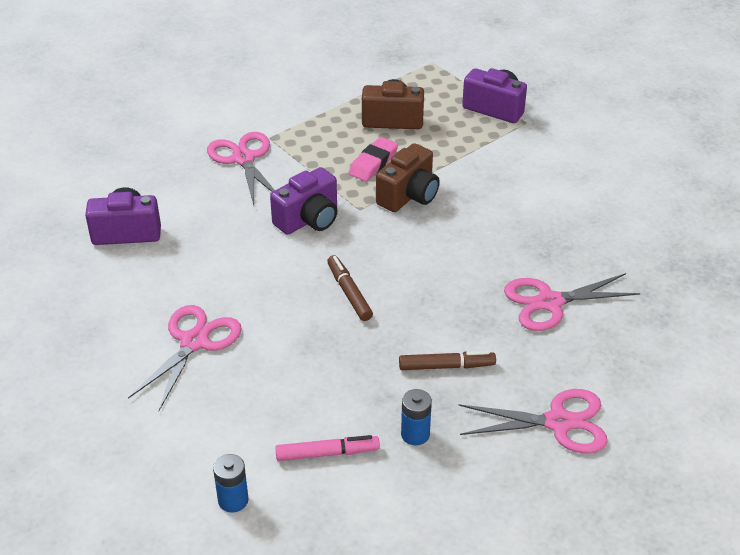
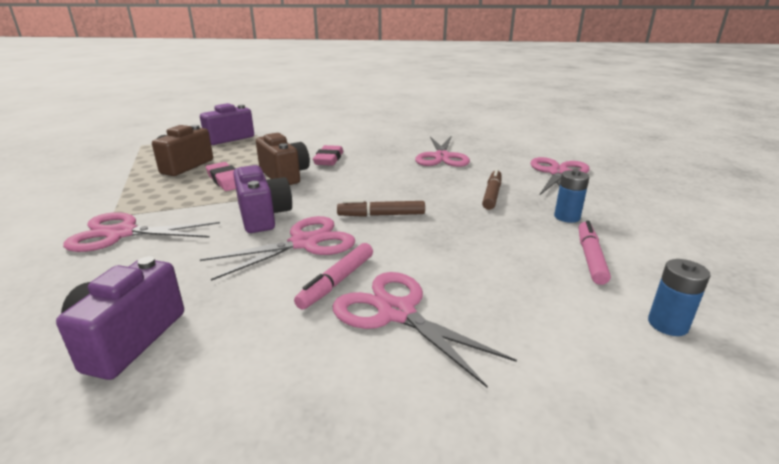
camera: 70 degrees left, 15 degrees down
none -> pink scissors [200,216,355,281]
none -> pink marker [294,243,373,310]
none -> pink eraser [313,145,343,166]

